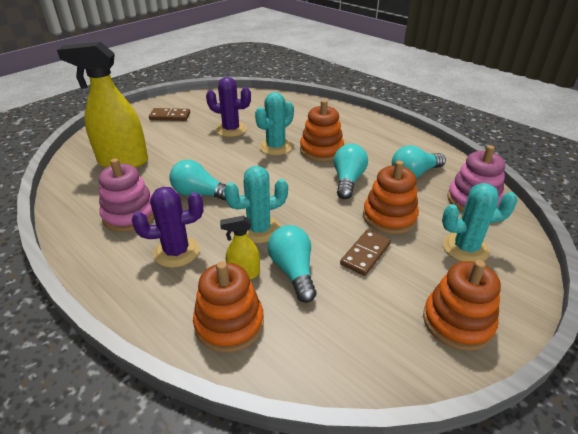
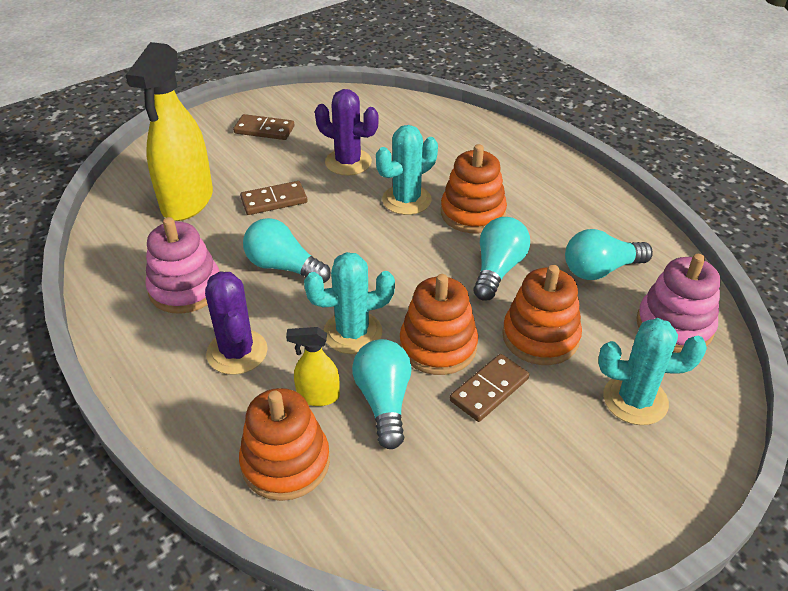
camera: 10 degrees right, 5 degrees up
yellow spray bottle [57,42,148,168] -> yellow spray bottle turned 90 degrees counterclockwise [126,42,213,221]
purple cactus [132,187,203,268] -> purple cactus turned 75 degrees clockwise [205,272,268,375]
orange stacking toy [423,260,501,351] -> orange stacking toy moved to [400,274,478,375]
none -> brown domino [240,181,307,215]

